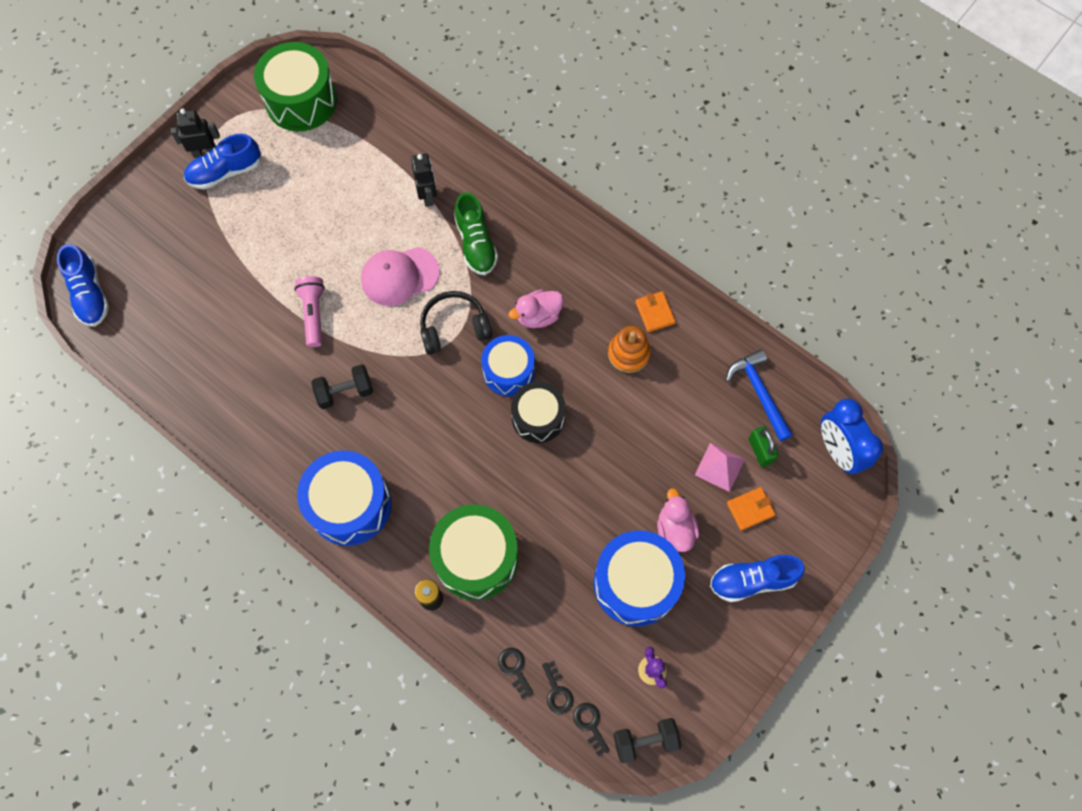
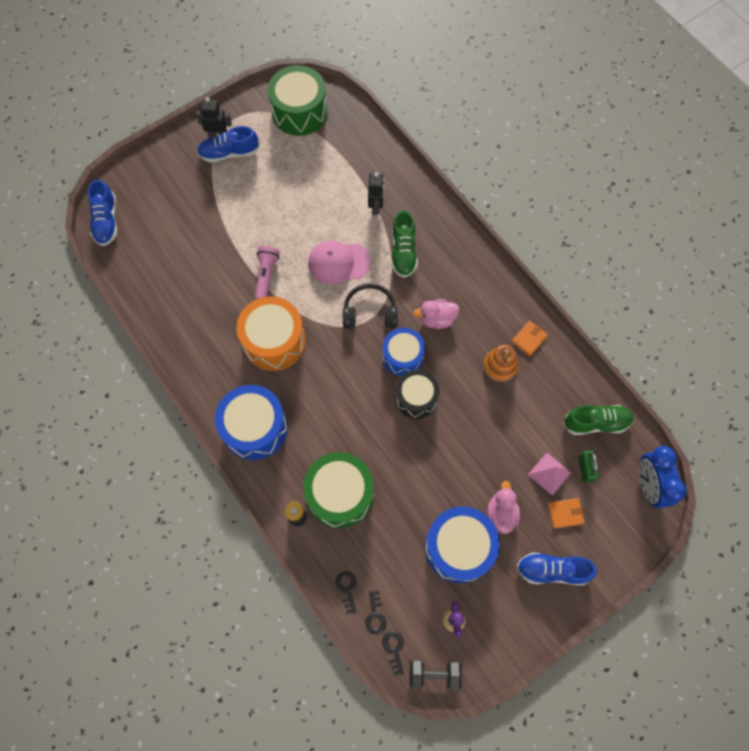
camera: 15 degrees right, 0 degrees up
black dumbbell [311,364,373,409] -> orange drum [237,296,306,371]
orange wallet [635,291,676,332] -> orange wallet turned 45 degrees clockwise [512,321,548,356]
blue hammer [726,349,793,441] -> green shoe [563,405,634,435]

